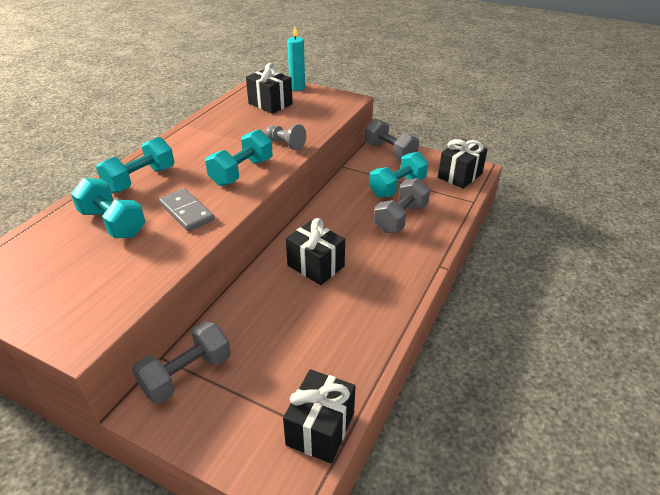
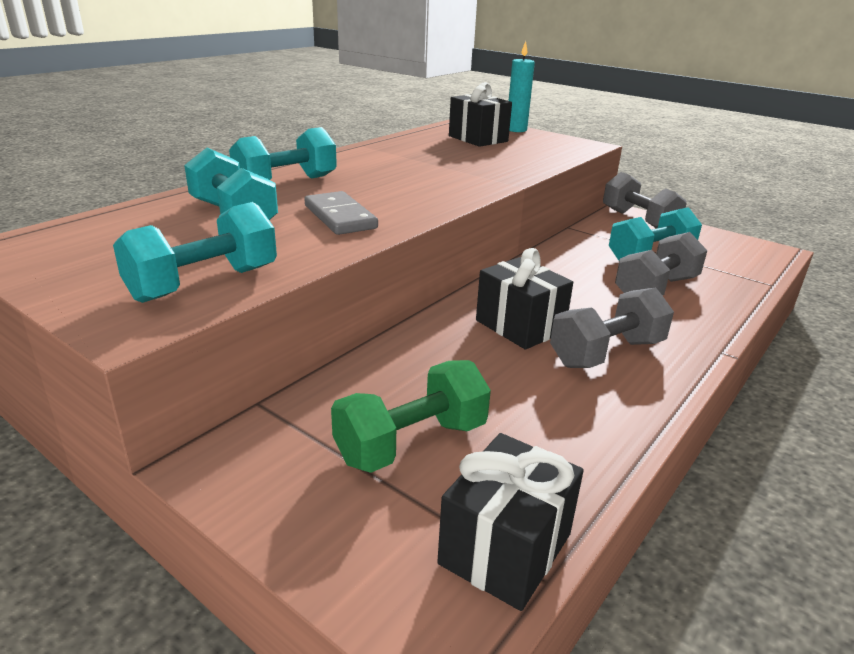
camera: 10 degrees right, 10 degrees down
grey dumbbell [132,321,231,404] -> grey dumbbell moved to [550,287,674,368]
turquoise dumbbell [205,129,273,186] -> turquoise dumbbell moved to [113,202,277,303]
grey pawn [265,124,306,150] -> none
black gift [438,139,488,189] -> none
none -> green dumbbell [331,360,491,473]

